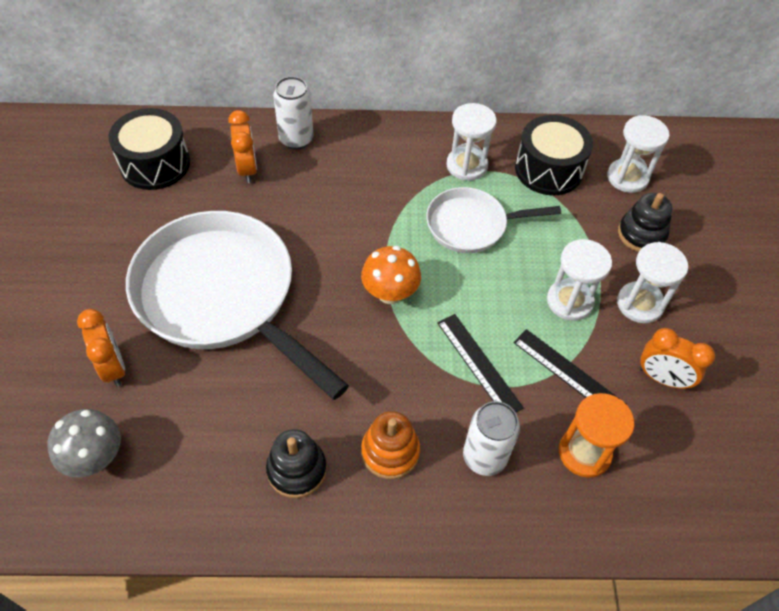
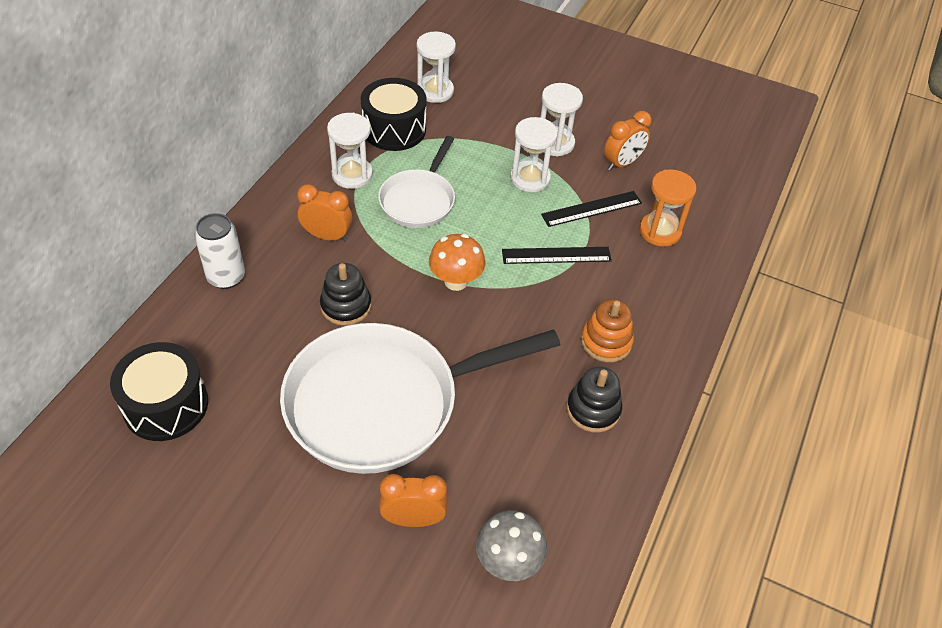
camera: 65 degrees left, 5 degrees down
orange clock [228,110,257,183] -> orange clock moved to [297,184,352,241]
white can [463,401,520,476] -> none
black stacking toy [618,193,673,252] -> black stacking toy moved to [320,263,371,326]

